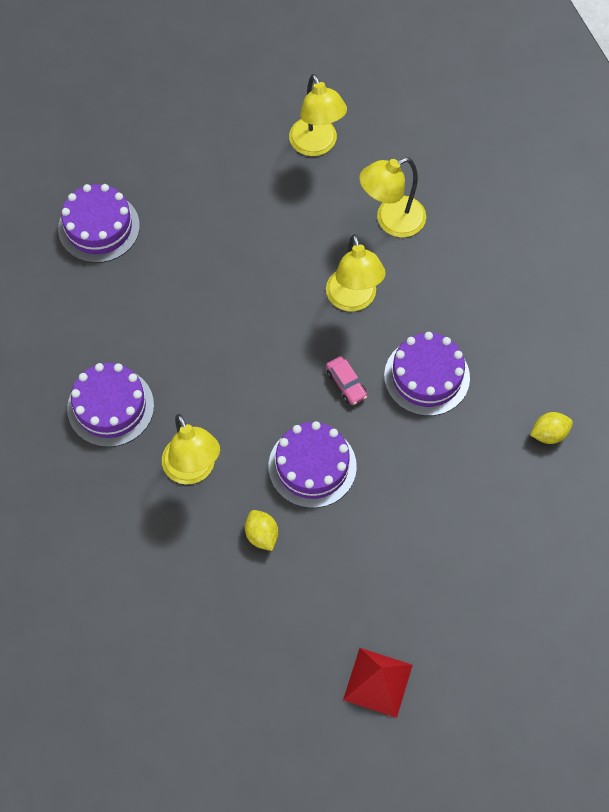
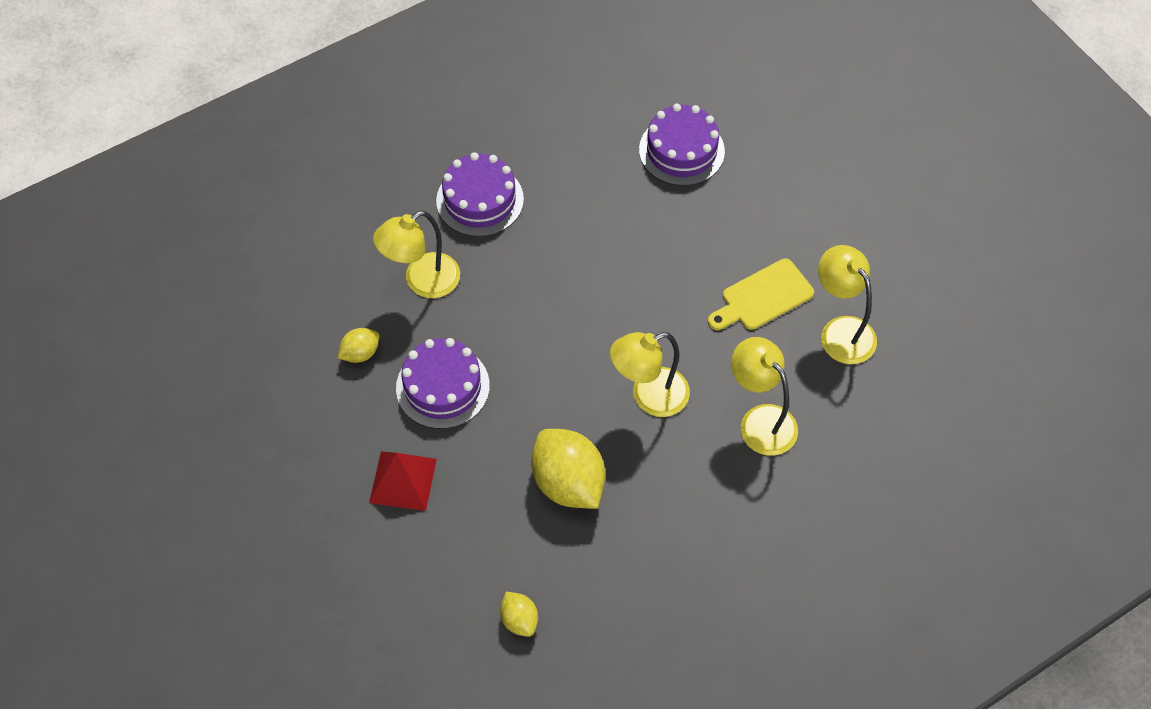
camera: 80 degrees right, 5 degrees down
yellow lamp [289,74,347,156] -> yellow lamp turned 90 degrees clockwise [818,245,877,364]
pink car [326,356,367,405] -> none
red pyramid [343,648,413,718] -> red pyramid moved to [369,452,437,511]
purple cake [384,332,470,416] -> yellow lemon [531,429,605,509]
none -> yellow cutting board [708,259,814,330]

